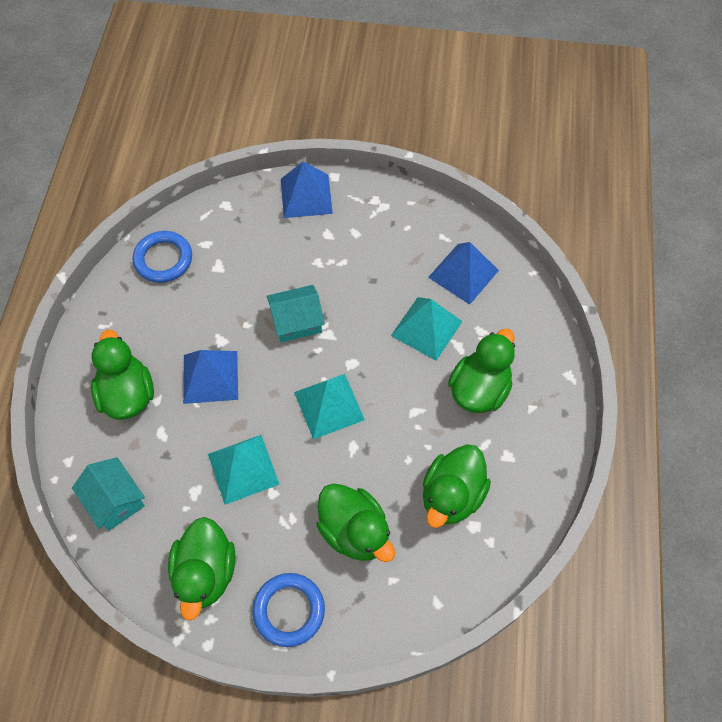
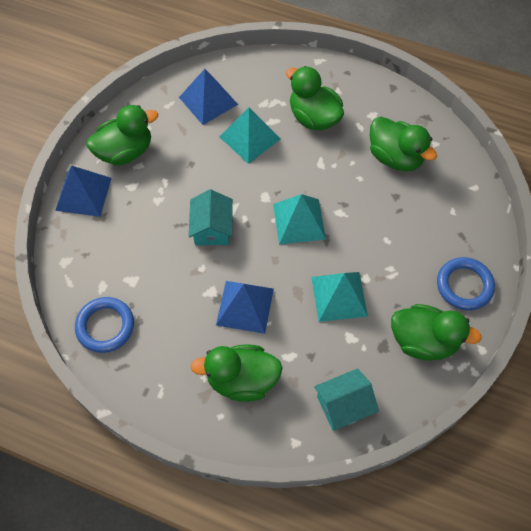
camera: 75 degrees left, 0 degrees up
green duck [316,483,395,562] -> green duck moved to [87,105,158,166]

